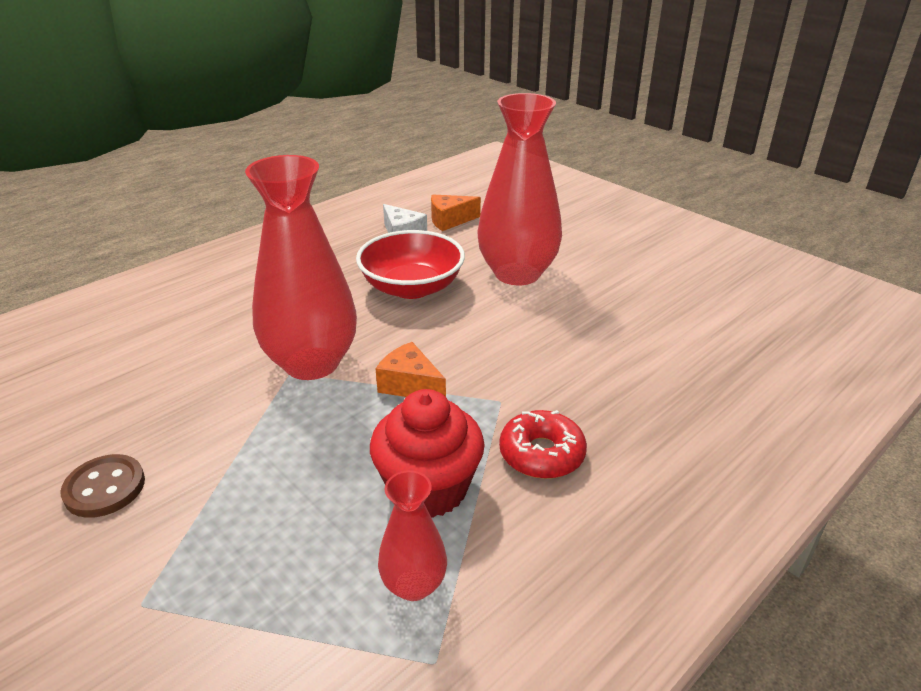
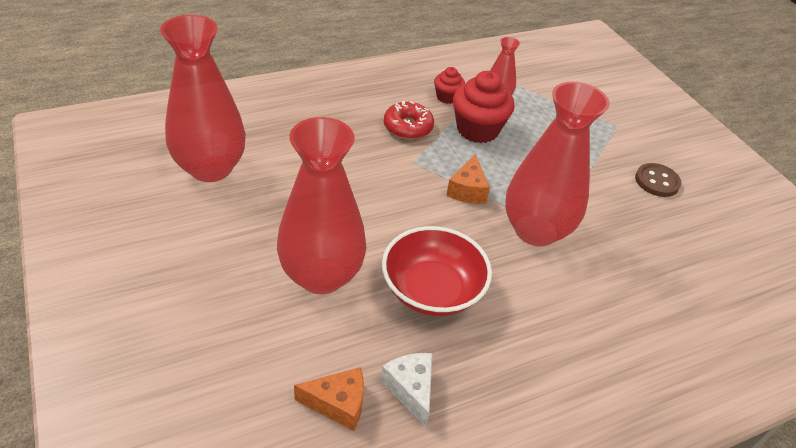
camera: 165 degrees left, 10 degrees up
orange cheese [376,342,446,397] -> orange cheese turned 45 degrees clockwise [446,154,490,204]
none -> red vase [160,15,246,182]
none -> red cupcake [434,67,465,104]

